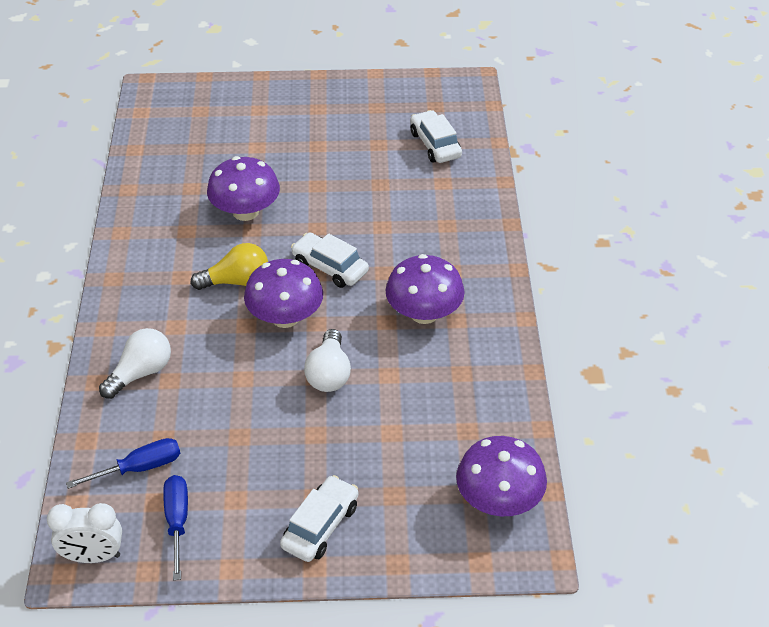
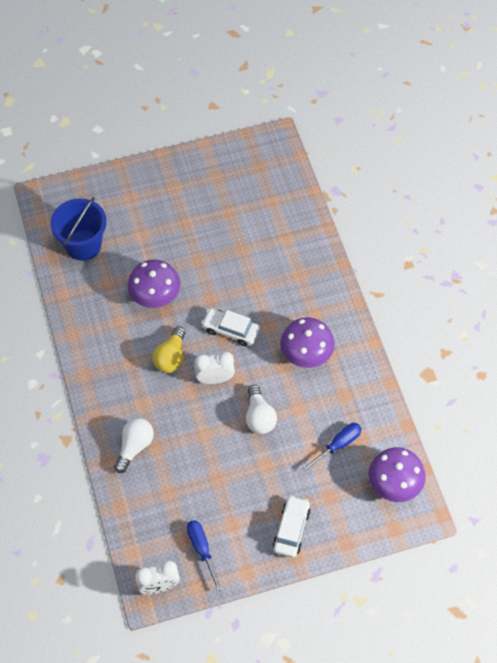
camera: 15 degrees left, 15 degrees up
blue screwdriver [66,438,180,489] -> blue screwdriver moved to [303,423,362,471]
yellow light bulb [191,243,268,290] -> yellow light bulb turned 135 degrees clockwise [153,326,185,373]
purple mushroom [244,259,323,328] -> white clock [194,352,235,384]
white car [410,110,462,163] -> none
none -> blue bucket [51,197,107,261]

